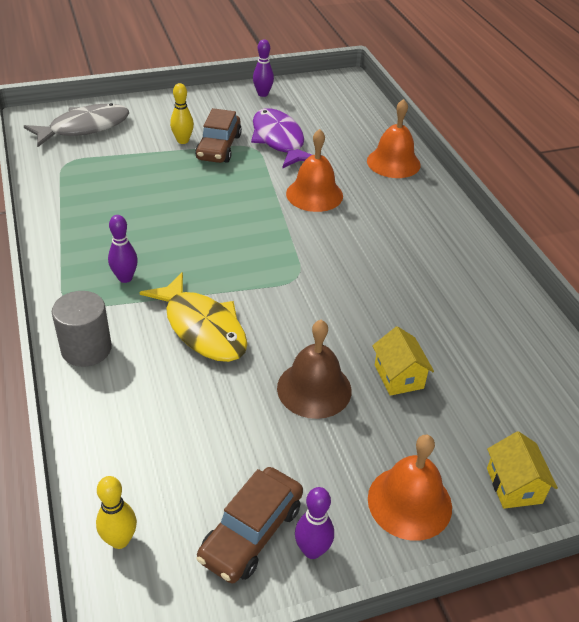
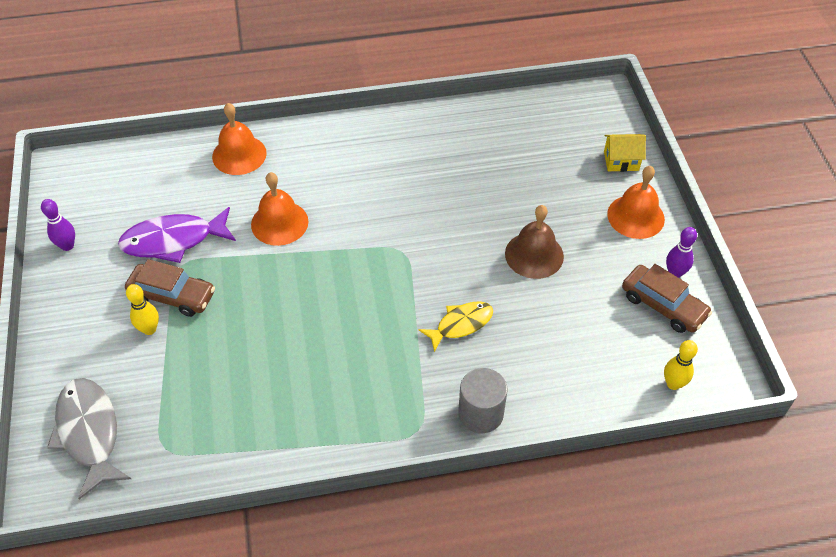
camera: 80 degrees left, 10 degrees up
purple bowling pin [108,215,138,283] -> none
yellow fish [140,272,247,362] -> yellow fish [418,301,493,352], size x0.64
yellow house [372,326,434,396] -> none

